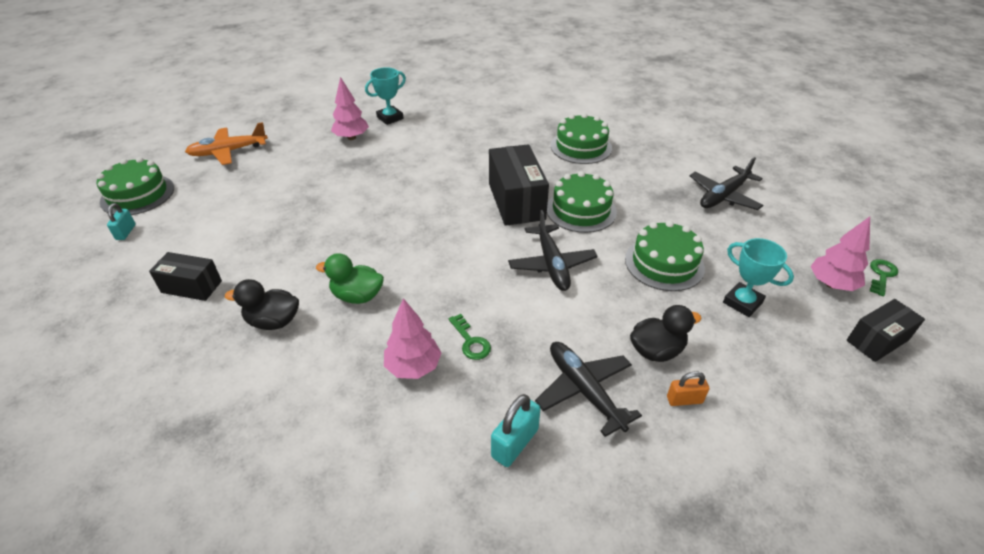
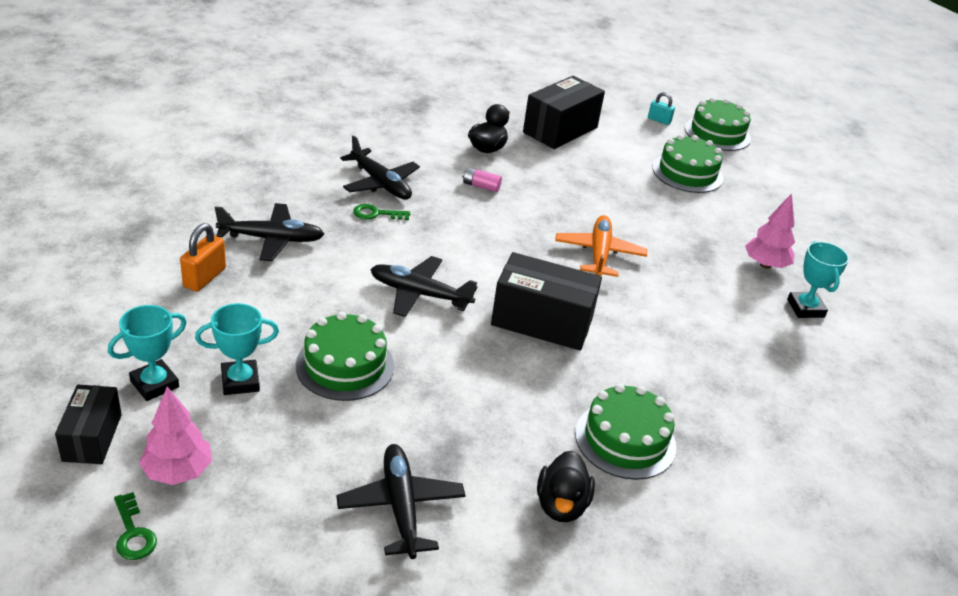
camera: 115 degrees right, 5 degrees down
black box [149,252,222,301] -> black box [523,76,605,149], size x1.67
orange plane [185,122,268,165] -> orange plane moved to [555,215,647,277]
green duck [316,253,384,304] -> pink battery [463,167,502,192]
pink tree [384,298,441,379] -> black plane [340,135,420,200]
turquoise padlock [491,394,541,467] -> none
green cake [547,171,617,233] -> green cake moved to [652,134,723,193]
black duck [630,305,702,362] -> black duck moved to [537,451,595,522]
orange padlock [667,371,709,406] -> orange padlock [180,223,226,292], size x1.52
none -> turquoise trophy [108,305,187,401]

